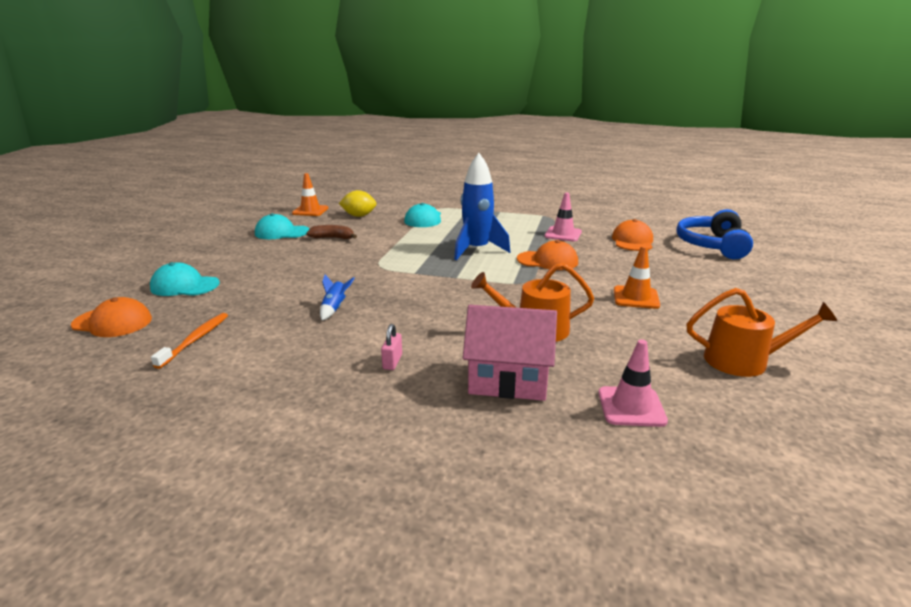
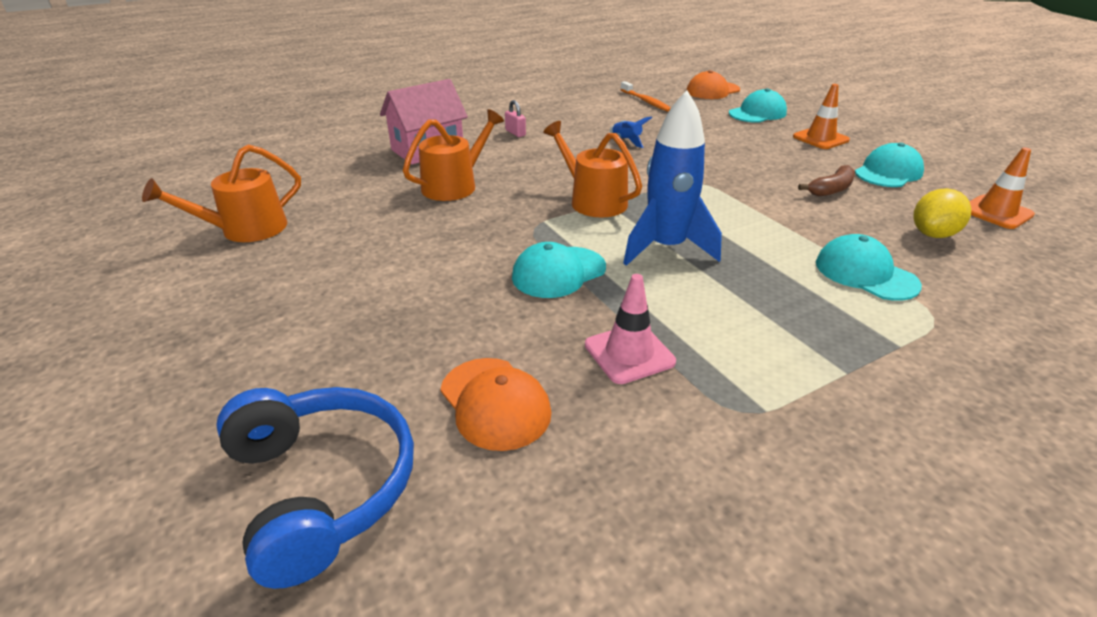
camera: 135 degrees right, 10 degrees up
orange cap [517,240,578,270] -> turquoise cap [512,242,606,298]
pink traffic cone [598,339,668,427] -> none
orange traffic cone [614,246,660,309] -> orange traffic cone moved to [793,84,850,149]
none -> orange watering can [543,121,642,217]

